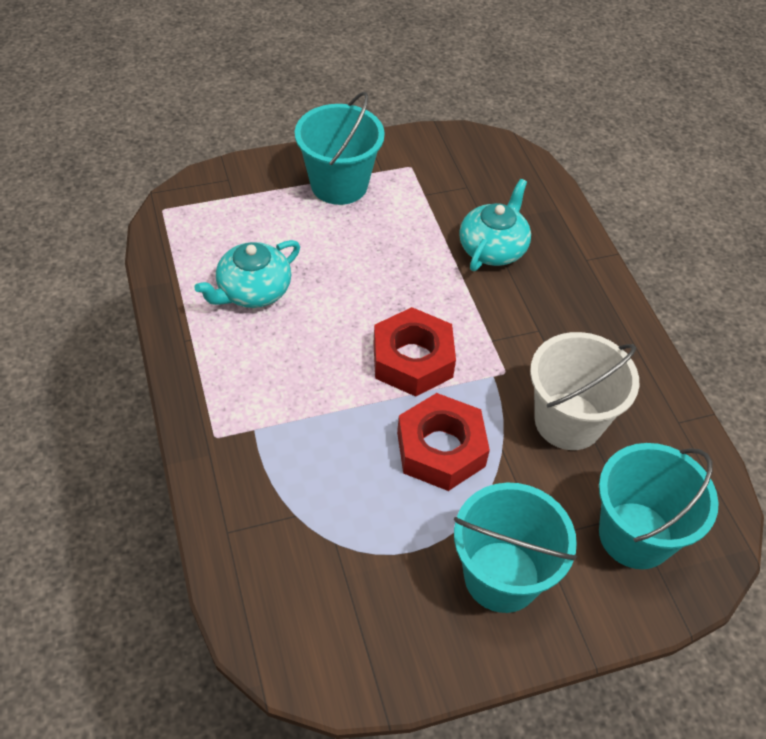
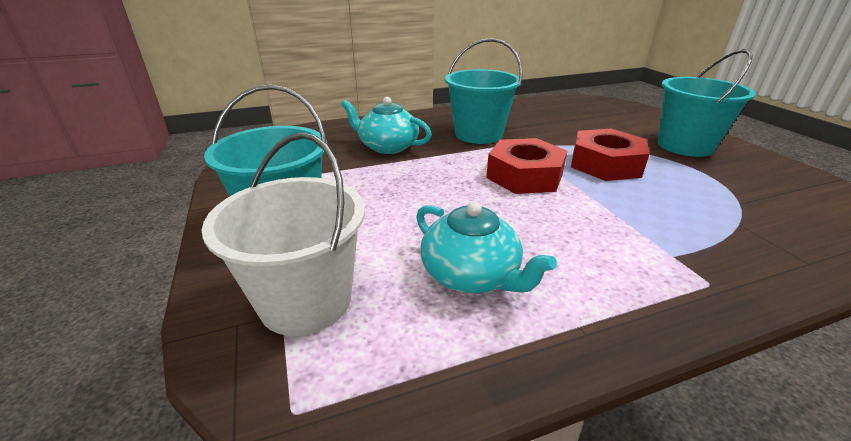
camera: 90 degrees left, 20 degrees down
white bucket [530,332,639,450] -> white bucket moved to [202,132,365,336]
turquoise bucket [599,443,719,569] -> turquoise bucket moved to [445,38,523,144]

